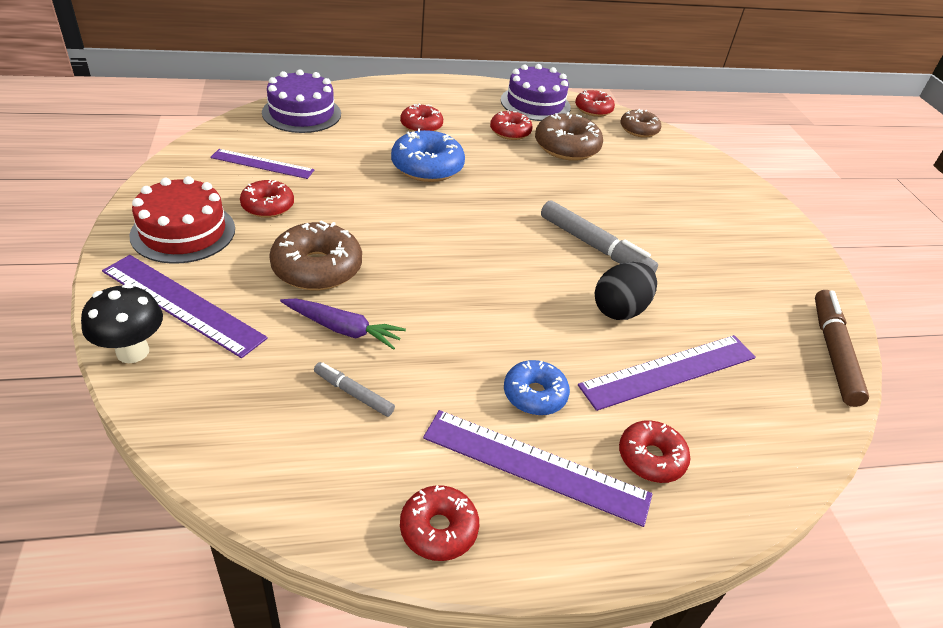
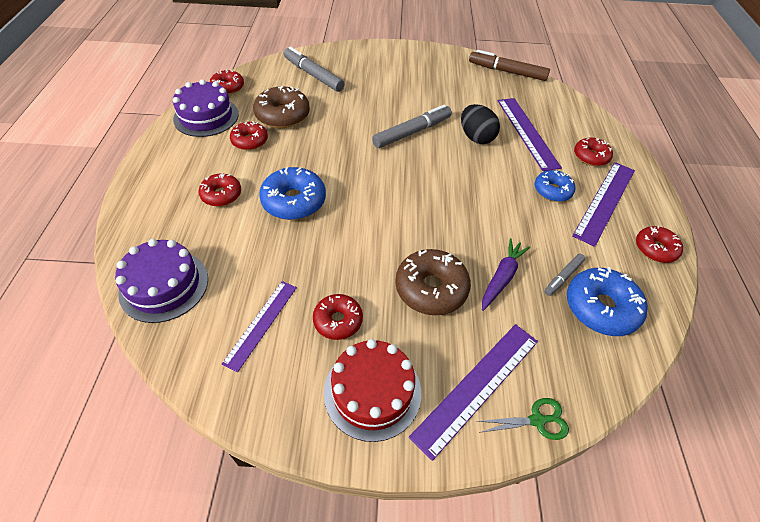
camera: 75 degrees left, 10 degrees up
black mushroom [81,284,163,363] -> green scissors [477,398,569,440]
brown donut [620,109,661,138] -> none
none -> grey marker [284,46,345,92]
none -> blue donut [567,267,648,336]

